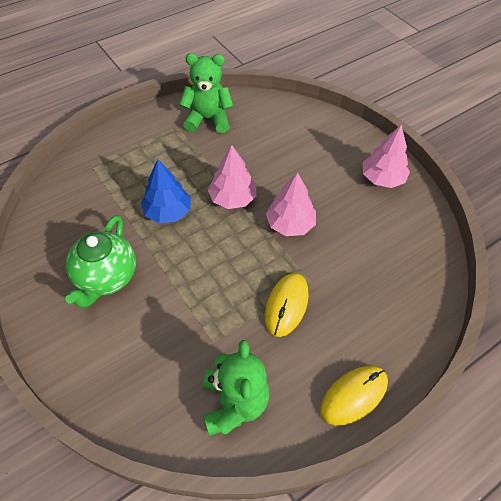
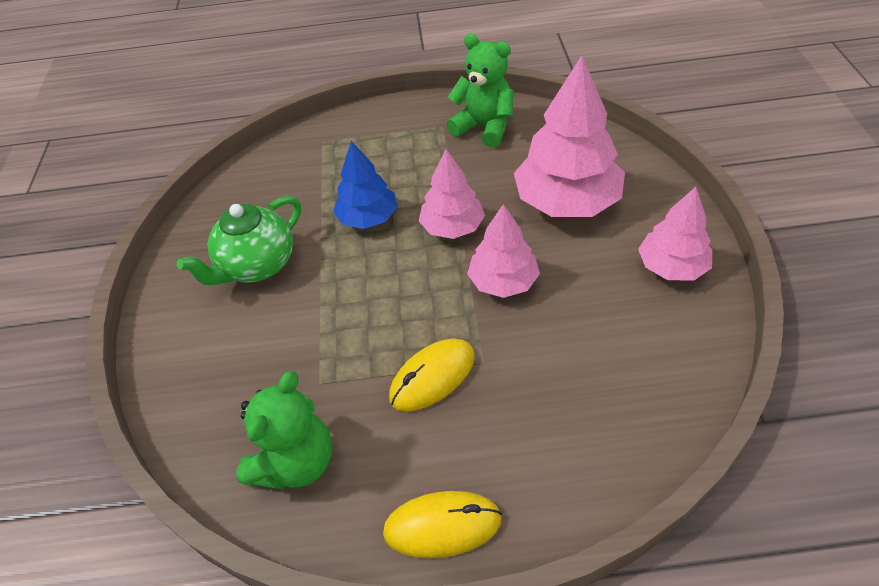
camera: 35 degrees right, 5 degrees down
none -> pink tree [514,55,625,217]

